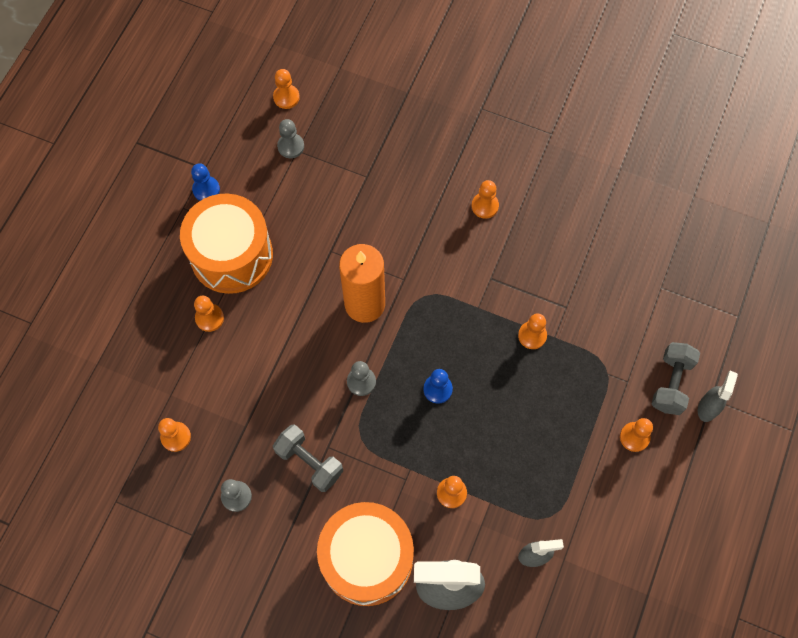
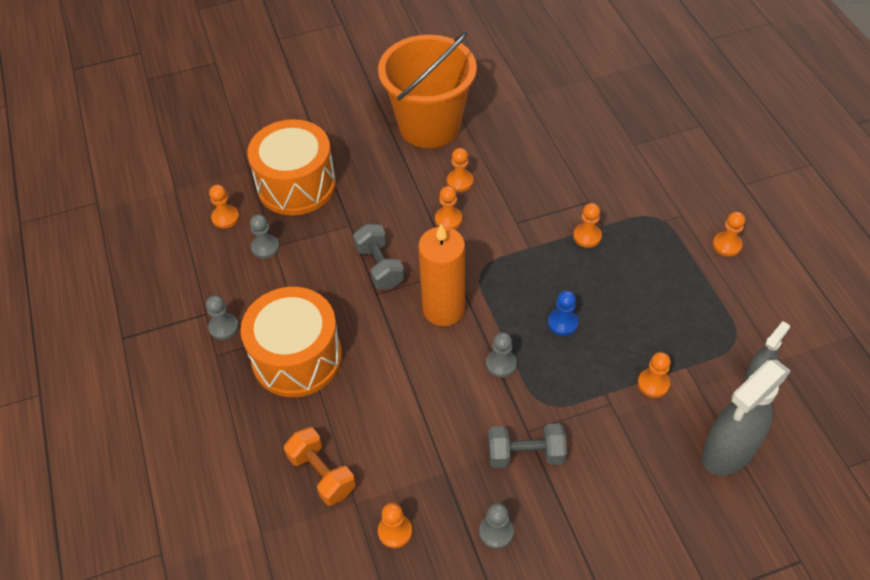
camera: 40 degrees left, 15 degrees down
blue pawn [191,163,220,201] -> grey pawn [206,295,239,340]
orange pawn [194,295,224,332] -> orange pawn moved to [435,186,462,229]
orange drum [317,502,414,606] -> orange drum moved to [247,119,336,215]
grey dumbbell [651,342,700,415] -> grey dumbbell moved to [353,224,404,289]
grey spray bottle [698,371,738,422] -> none
none -> orange dumbbell [284,427,356,506]
none -> orange bucket [378,32,477,148]

